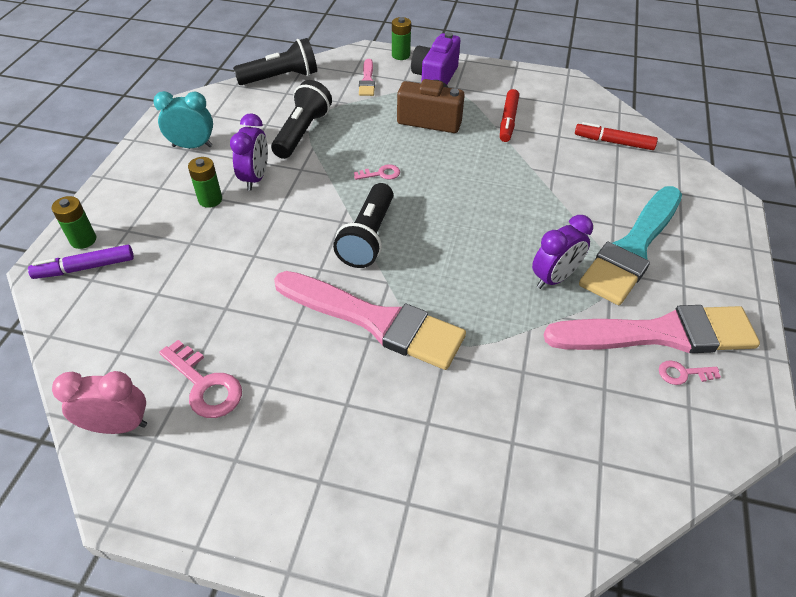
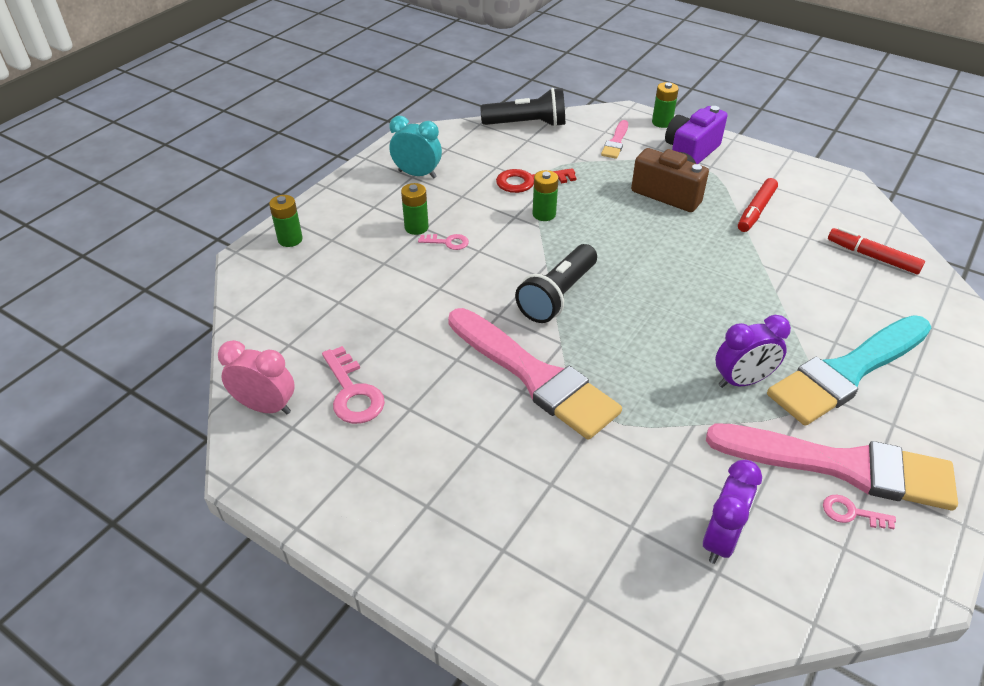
camera: 20 degrees right, 5 degrees down
purple marker [28,245,134,279] -> none
purple clock [230,113,268,191] -> purple clock moved to [703,460,762,564]
black flashlight [271,80,332,159] -> red key [496,168,577,193]
pink key [354,164,400,180] -> pink key moved to [418,234,469,250]
none -> green battery [533,170,559,221]

